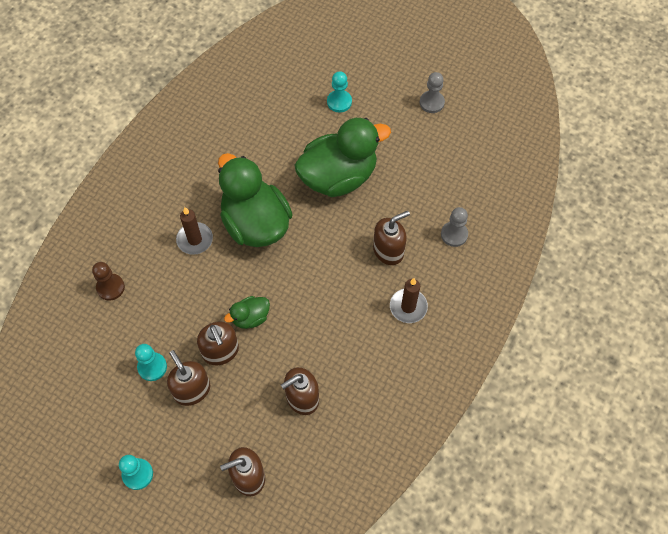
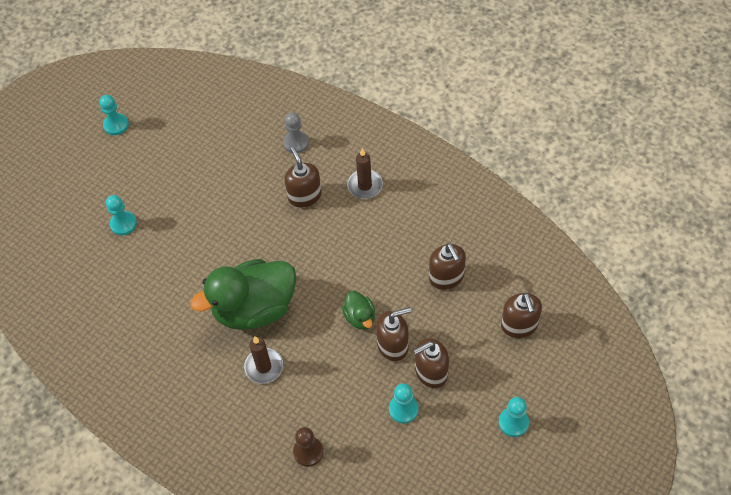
camera: 80 degrees left, 5 degrees down
green duck [295,118,391,197] -> none
grey pawn [420,72,445,113] -> none
none -> turquoise pawn [99,95,129,135]

